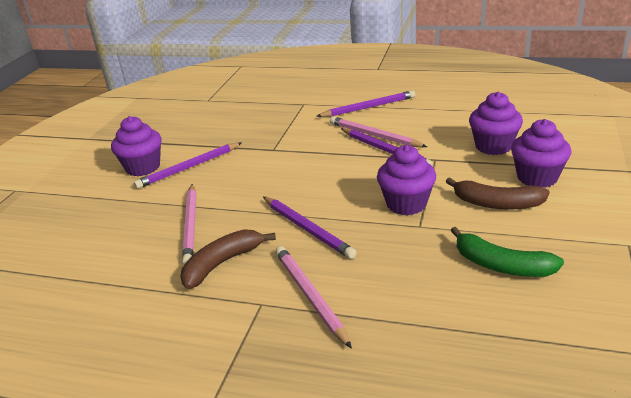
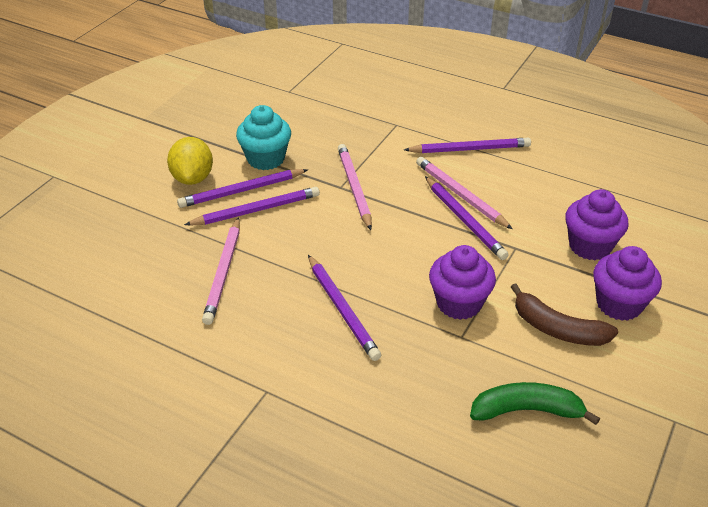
camera: 10 degrees right, 10 degrees up
purple cupcake [111,116,162,177] -> yellow lemon [167,137,213,185]
brown banana [180,229,276,289] -> none
pink pencil [275,246,352,349] -> pink pencil moved to [338,144,372,230]
green banana [451,227,564,277] -> green banana turned 135 degrees clockwise [470,382,600,425]
none -> purple pencil [184,187,320,225]
none -> turquoise cupcake [236,105,291,170]

